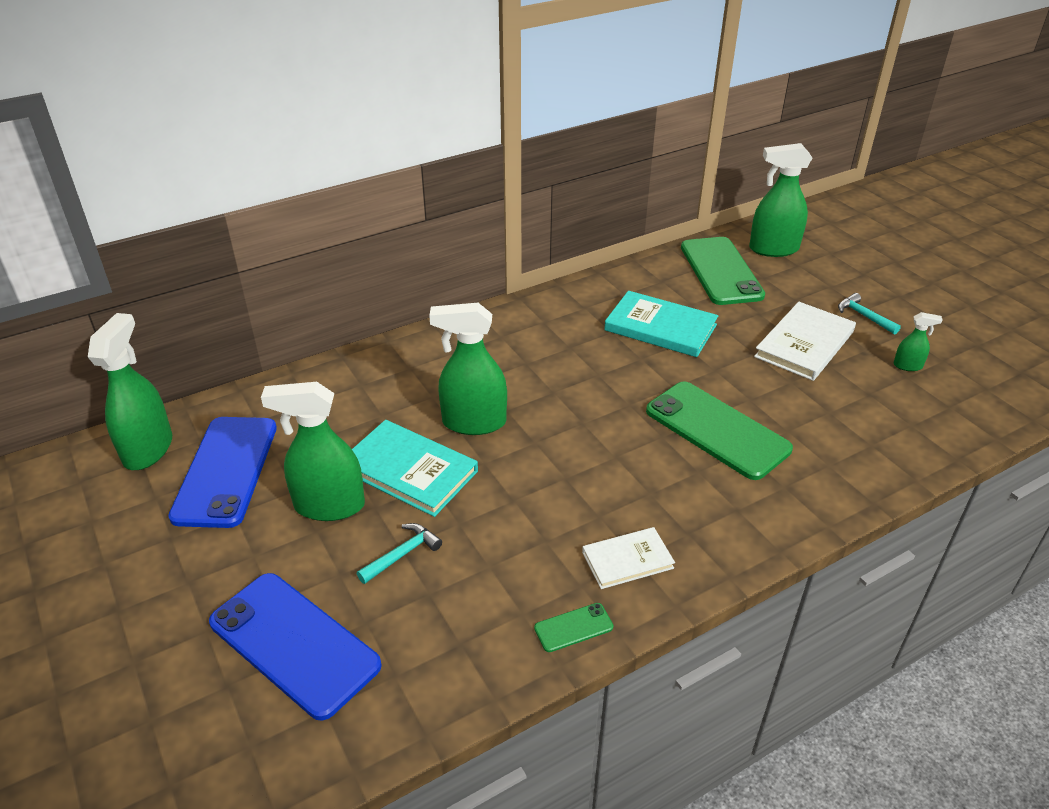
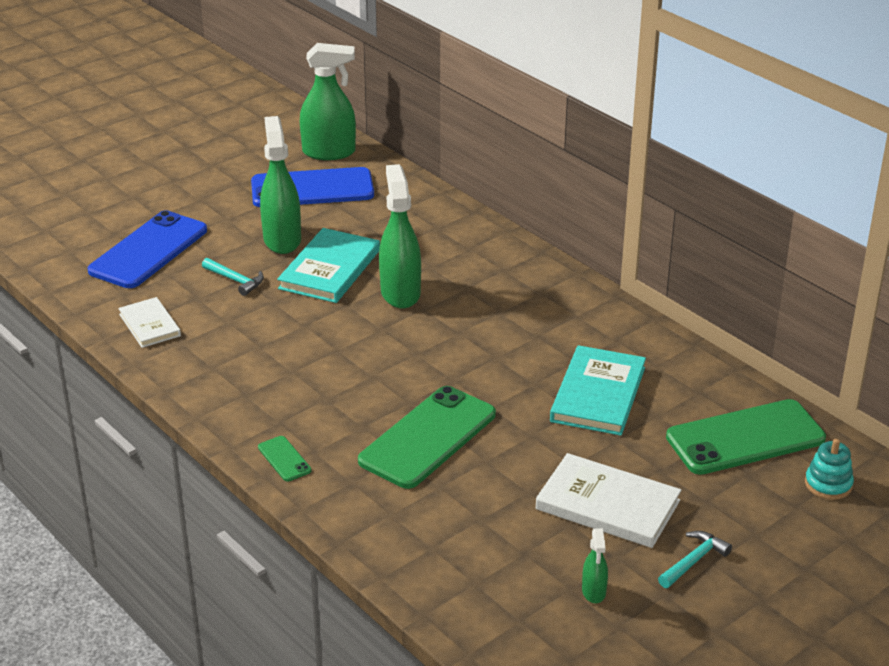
camera: 80 degrees right, 5 degrees down
green phone [534,603,613,652] -> green phone moved to [258,436,312,481]
white book [582,527,675,589] -> white book moved to [118,297,181,348]
green spray bottle [749,143,812,257] -> turquoise stacking toy [805,439,854,500]

